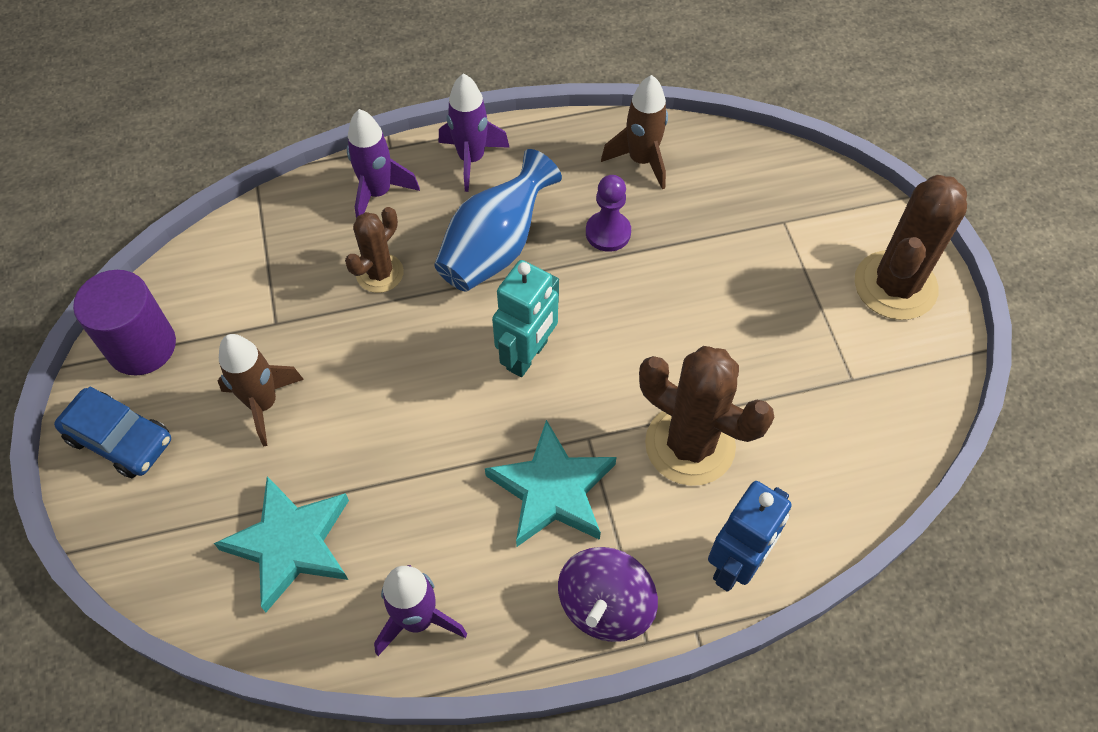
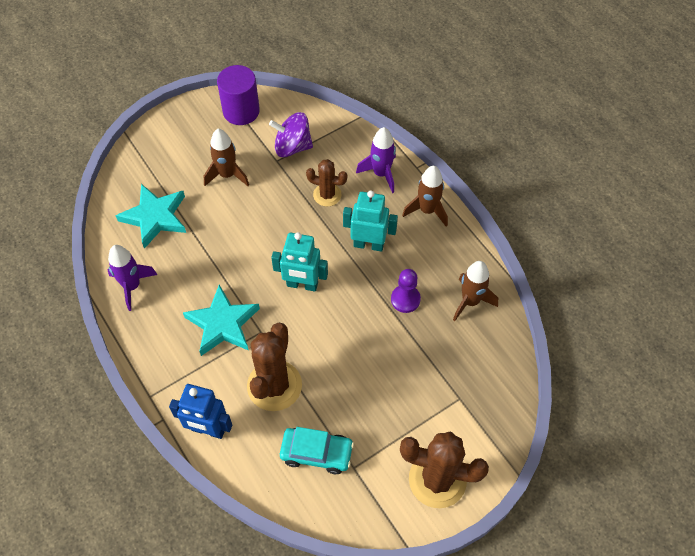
camera: 70 degrees right, 0 degrees up
blue car [54,387,171,478] -> none
blue vase [434,149,562,292] -> turquoise robot [343,190,398,252]
purple rocket [439,73,510,192] -> brown rocket [402,166,448,227]
purple spinning top [558,547,658,642] -> purple spinning top moved to [269,112,313,157]
none -> turquoise car [280,427,354,474]

